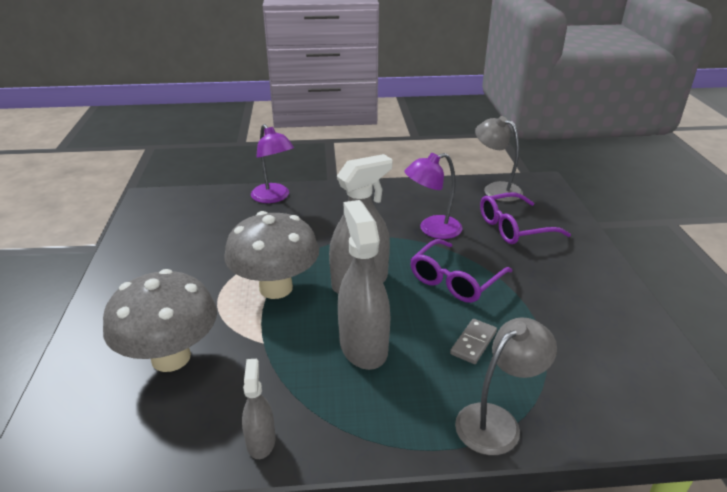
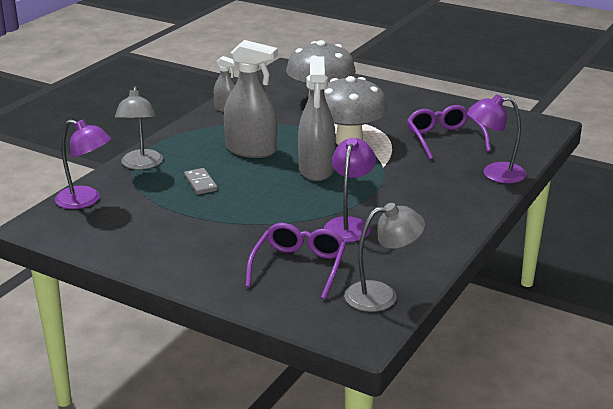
camera: 125 degrees right, 5 degrees down
purple glasses [410,239,513,303] -> purple glasses moved to [407,105,491,160]
none -> purple lamp [55,119,111,209]

